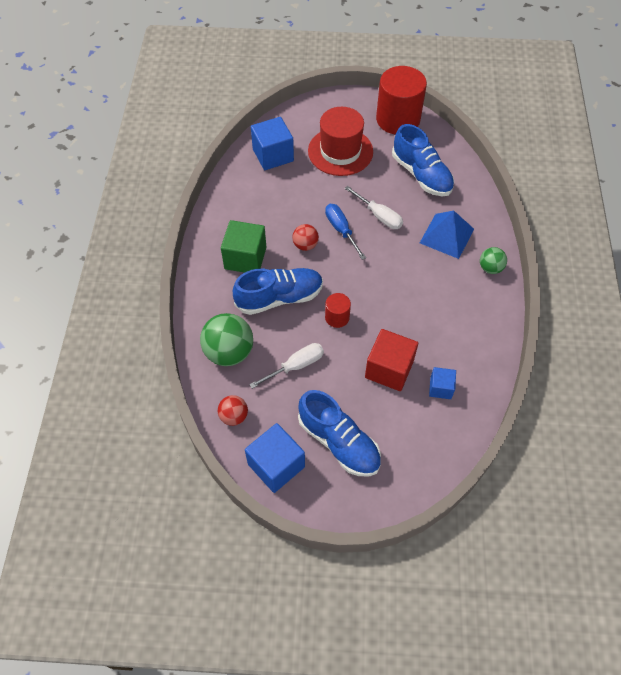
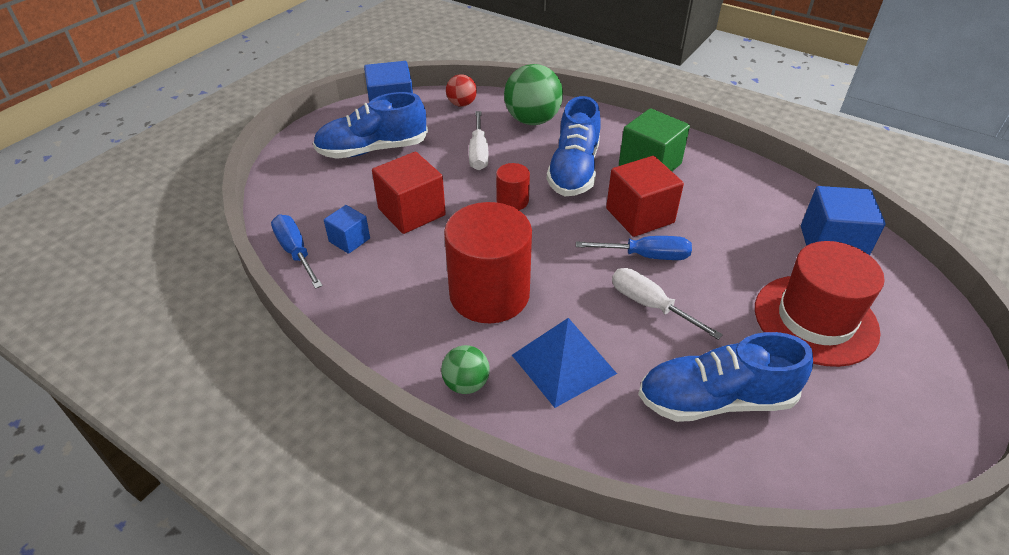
camera: 120 degrees right, 15 degrees down
red ball [292,224,319,251] -> red cube [606,156,684,237]
white screwdriver [344,186,403,229] -> white screwdriver turned 60 degrees clockwise [612,268,723,340]
red cylinder [376,66,427,135] -> red cylinder moved to [444,202,532,323]
none -> blue screwdriver [271,215,323,289]

